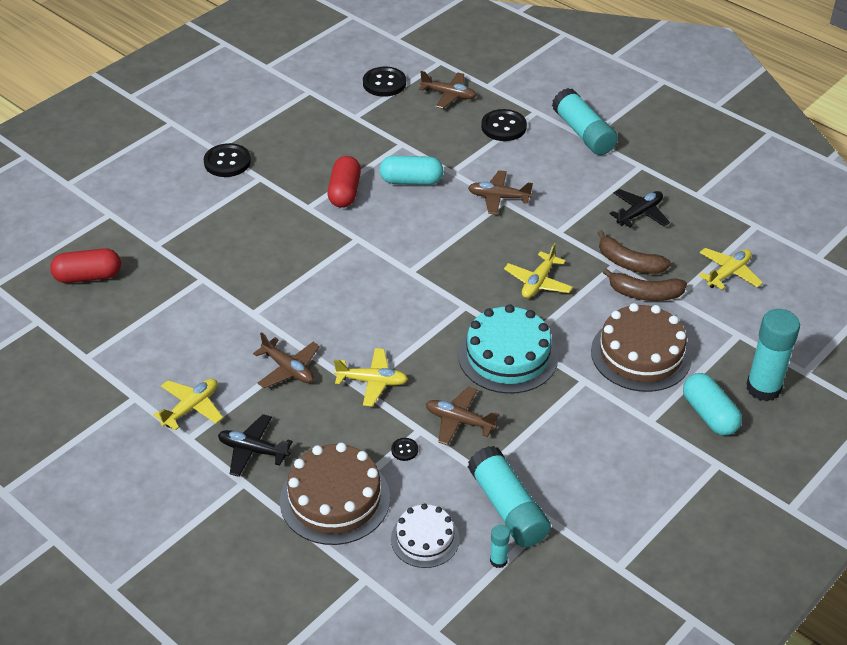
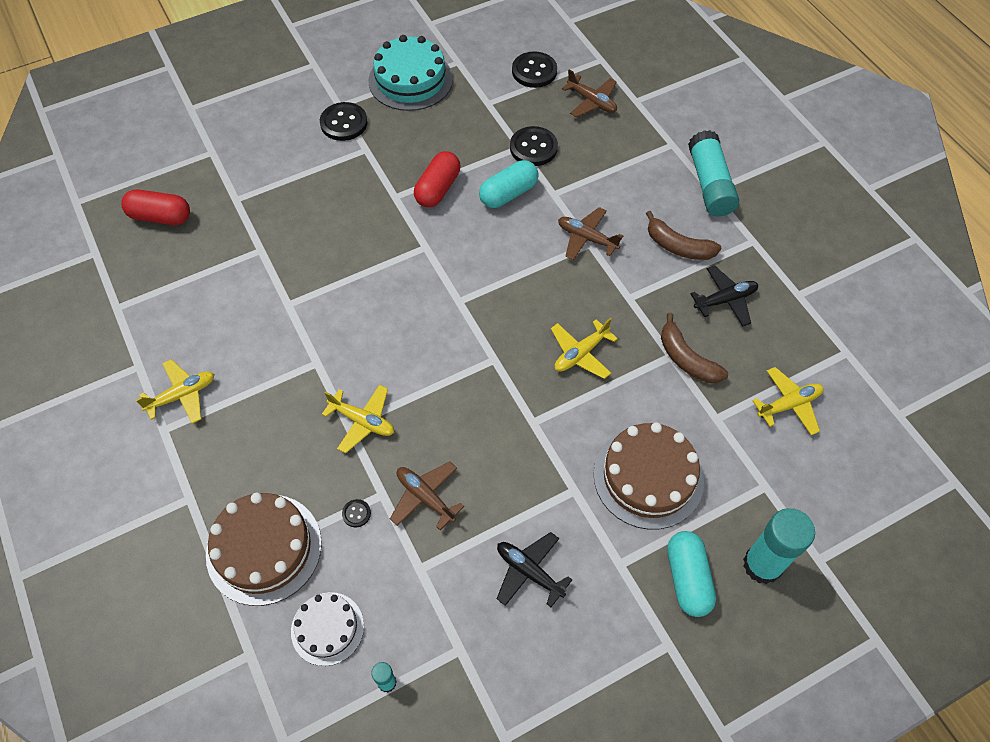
camera: 20 degrees right, 15 degrees up
black plane [218,414,293,477] -> black plane moved to [497,532,572,607]
brown plane [253,332,320,388] -> none
turquoise capsule [379,155,444,185] -> turquoise capsule turned 60 degrees counterclockwise [479,160,539,208]
turquoise cake [458,304,558,394] -> turquoise cake moved to [369,35,453,111]
turquoise glue stick [468,446,551,547] -> none
black button [481,109,527,141] -> black button moved to [510,126,558,166]
brown banana [603,268,687,301] -> brown banana moved to [646,211,721,260]

